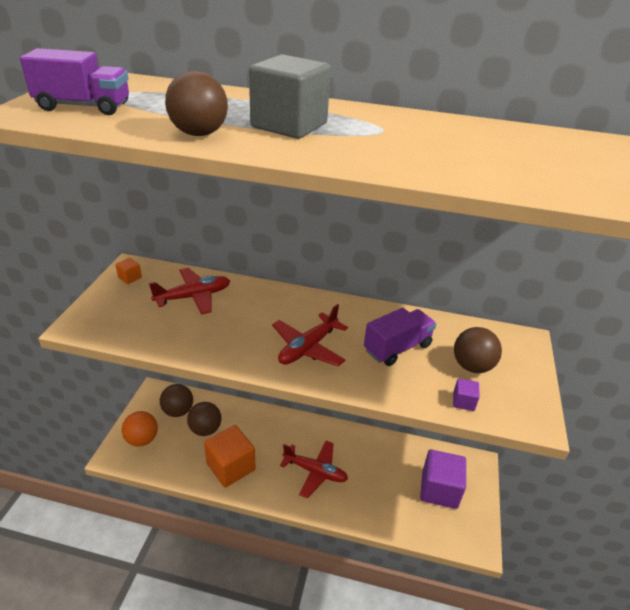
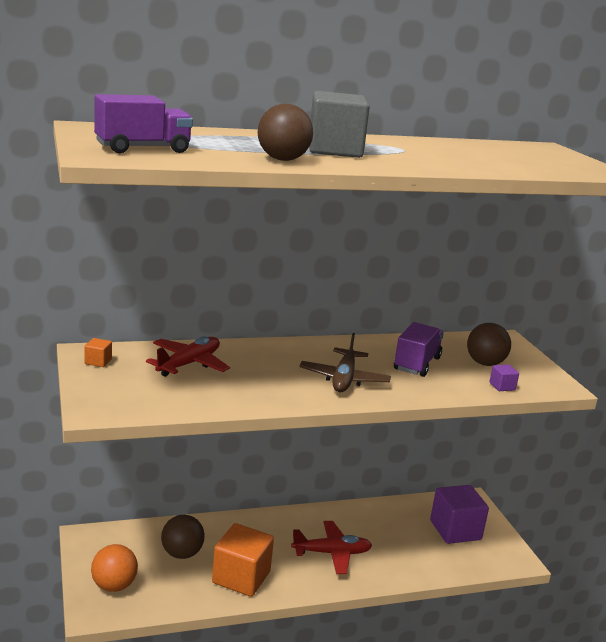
camera: 30 degrees left, 15 degrees down
brown ball [160,384,193,417] -> none
red plane [272,304,348,366] -> brown plane [299,333,391,392]

